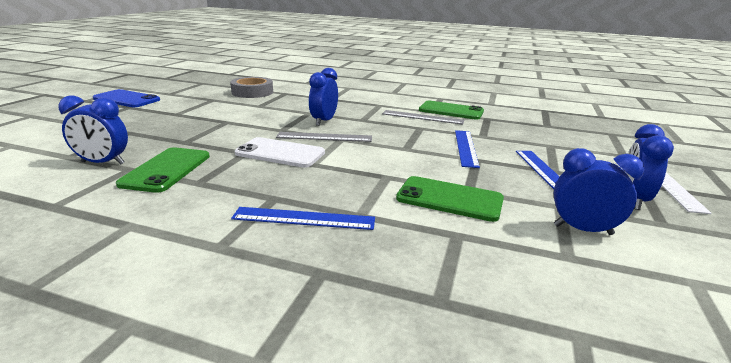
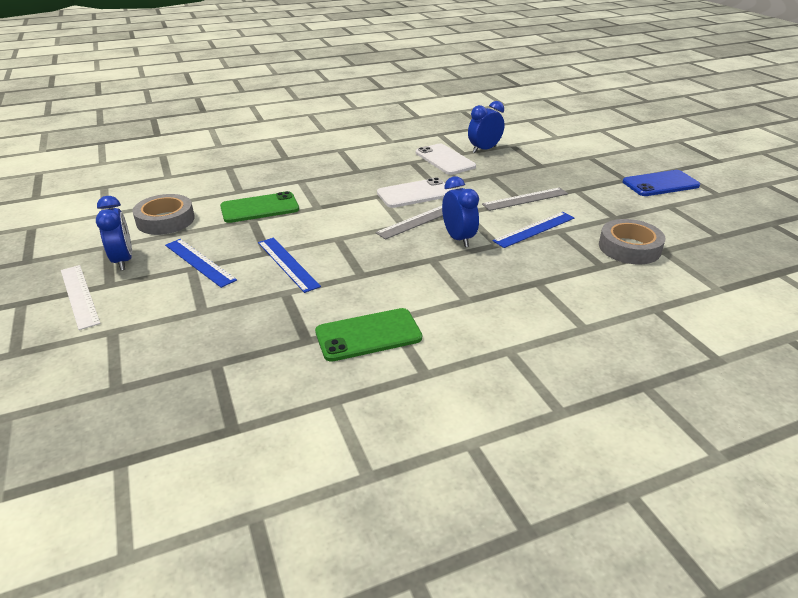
camera: 140 degrees right, 10 degrees up
green phone [116,147,210,193] -> white phone [416,144,476,175]
blue ruler [231,207,375,230] -> blue ruler moved to [493,212,574,248]
grey ruler [382,110,465,125] -> grey ruler moved to [482,187,568,211]
blue clock [554,148,645,235] -> grey tape [132,194,195,235]

